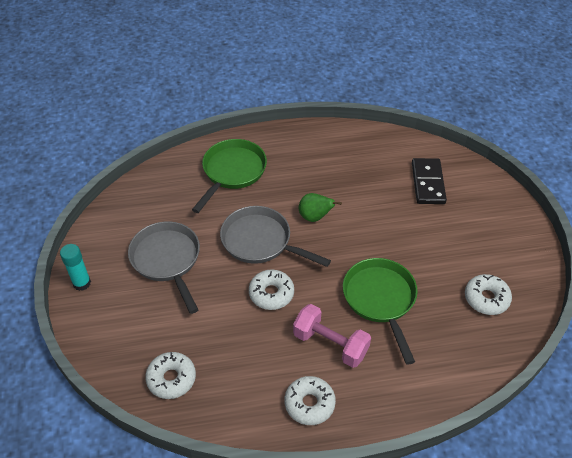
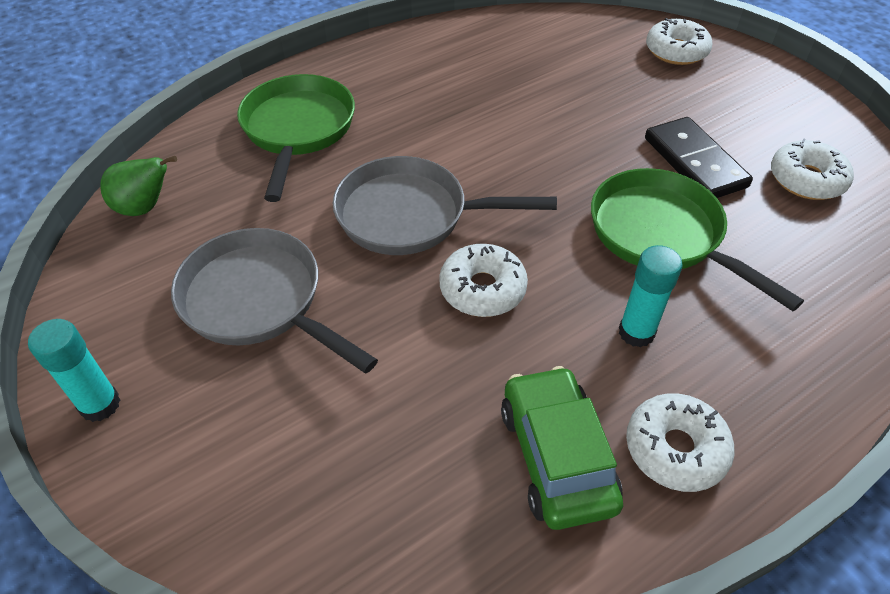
camera: 25 degrees left, 0 degrees up
white donut [145,352,196,399] -> white donut moved to [646,18,713,65]
pink dumbbell [293,304,371,368] -> turquoise glue stick [619,245,683,347]
green pear [299,193,342,222] -> green pear moved to [100,156,177,216]
black domino [412,158,447,204] -> black domino moved to [645,117,753,198]
none -> green car [501,366,623,530]

